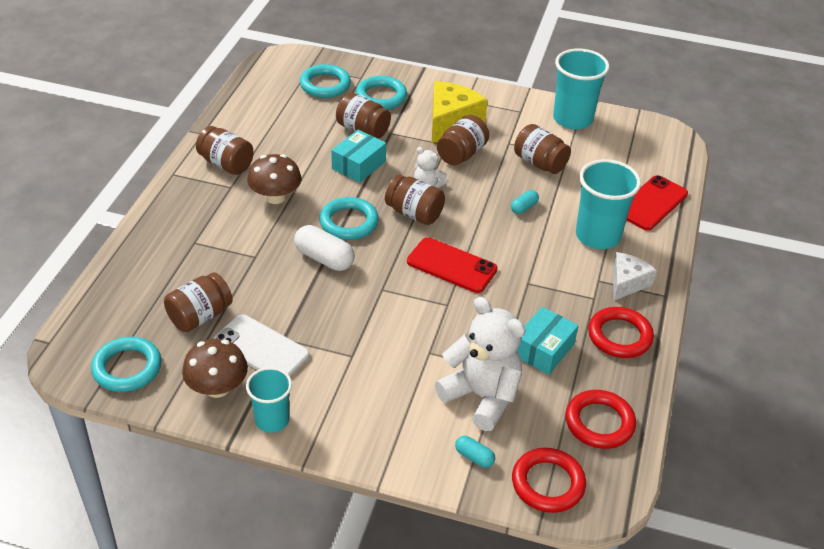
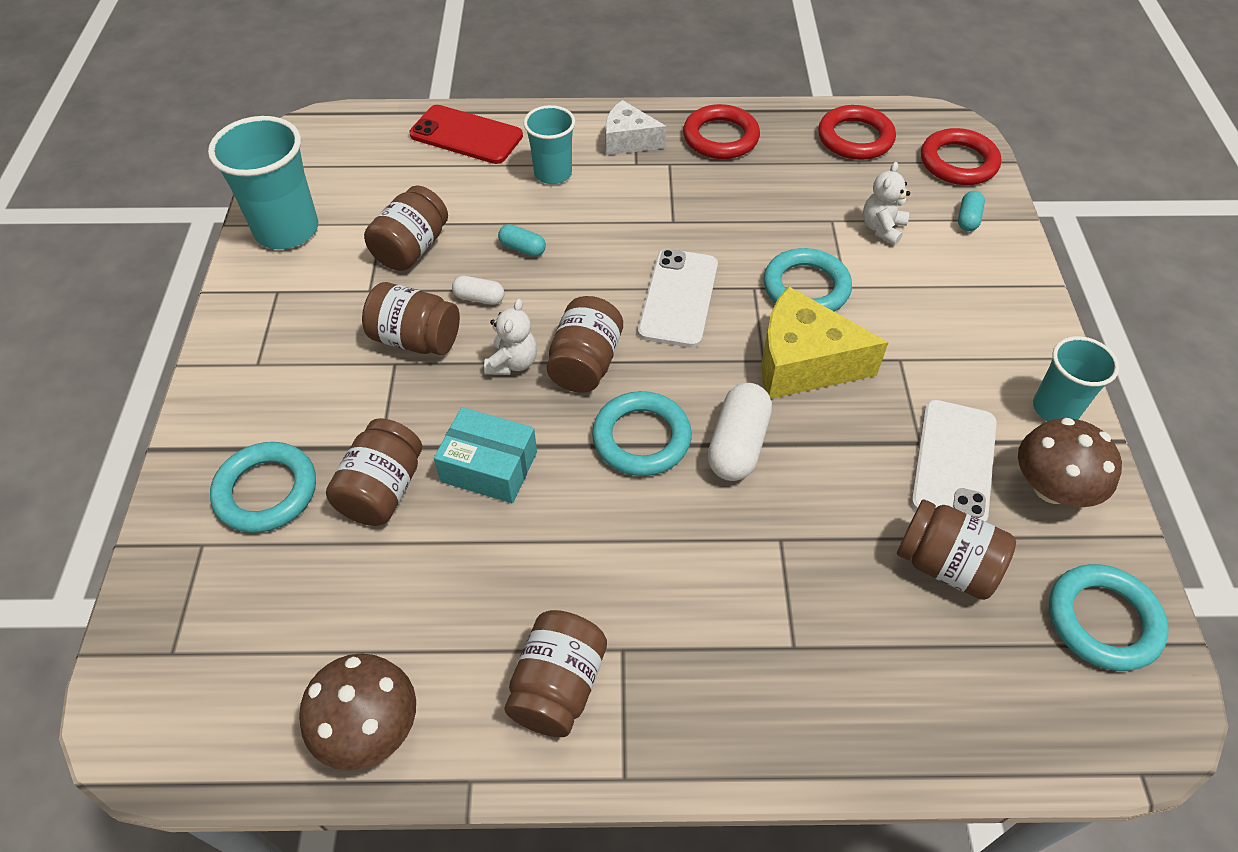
camera: 105 degrees left, 10 degrees up
brown mushroom [247,154,301,204] -> brown mushroom moved to [299,653,416,770]
turquoise ring [300,64,351,98] -> turquoise ring moved to [763,248,852,312]
red phone [407,237,498,293] -> white phone [638,249,718,348]
yellow cheese [432,81,488,143] -> yellow cheese moved to [761,286,889,399]
white teddy bear [435,297,525,431] -> white teddy bear [863,162,910,245], size x0.50
turquoise box [517,307,578,375] -> none
turquoise cup [576,159,641,249] -> turquoise cup [523,105,575,184], size x0.63
none -> white capsule [452,276,505,305]

